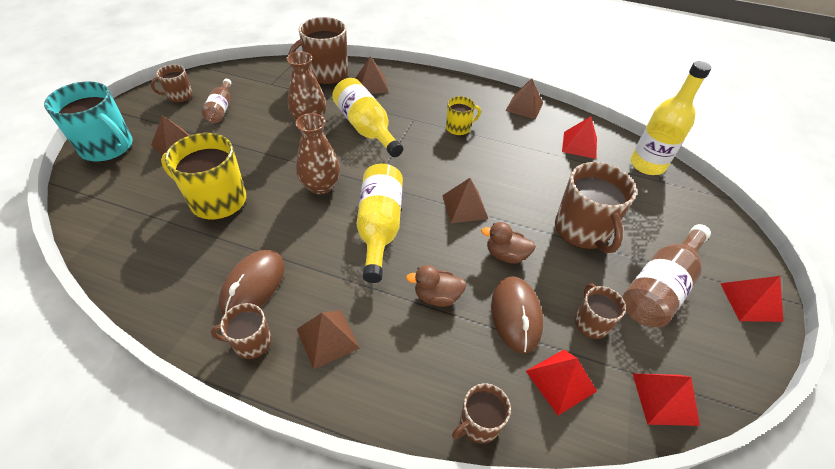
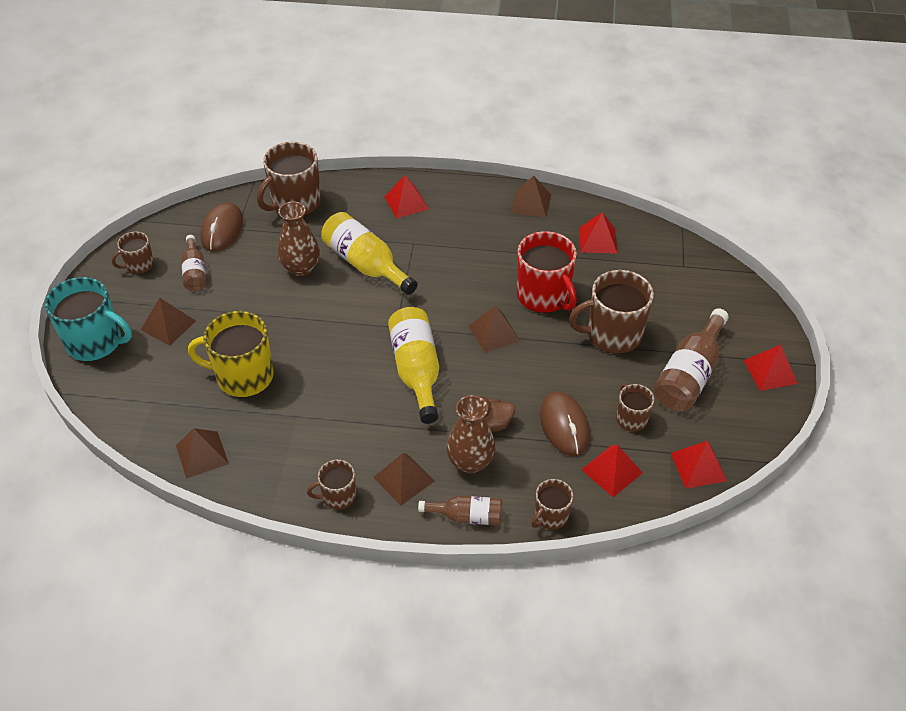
camera: 10 degrees left, 0 degrees up
brown mouse [219,250,284,315] -> brown mouse moved to [200,202,243,252]
brown vase [295,113,340,195] -> brown vase moved to [446,395,495,473]
brown pyramid [355,56,389,94] -> brown pyramid moved to [176,428,229,479]
yellow mug [446,96,481,136] -> none
brown duck [481,222,536,264] -> none
brown mug [555,162,637,253] -> brown mug turned 105 degrees clockwise [569,270,654,354]
yellow bottle [631,61,712,175] -> none
none -> red pyramid [384,175,429,219]
none -> brown bottle [418,495,503,525]
none -> red mug [517,231,577,313]

